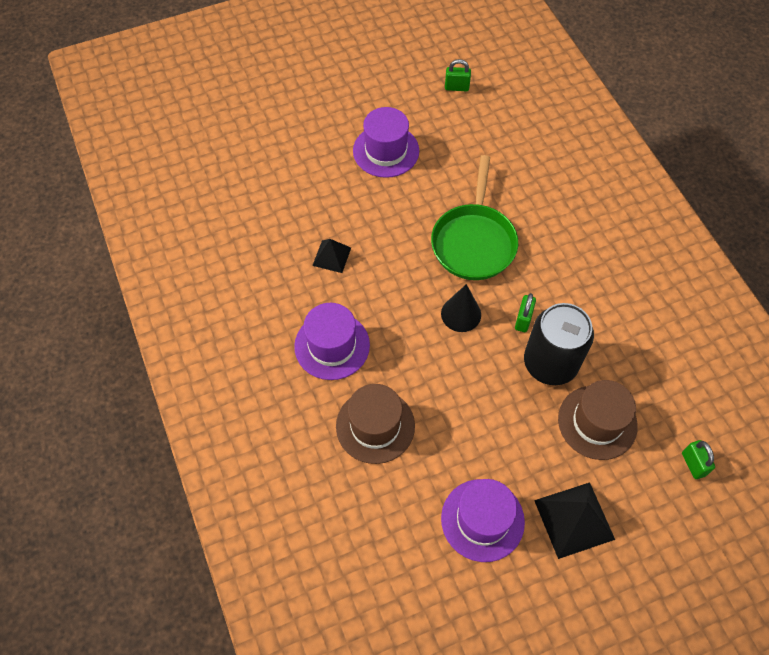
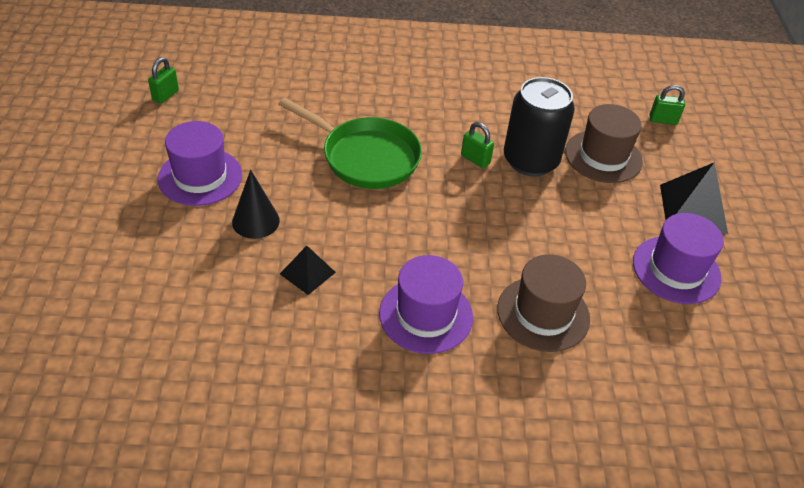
camera: 70 degrees left, 15 degrees down
black cone [441,284,481,332] -> black cone moved to [232,170,280,239]

